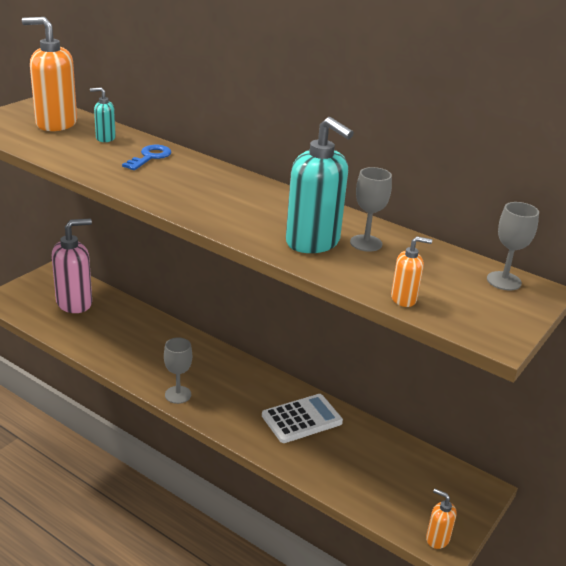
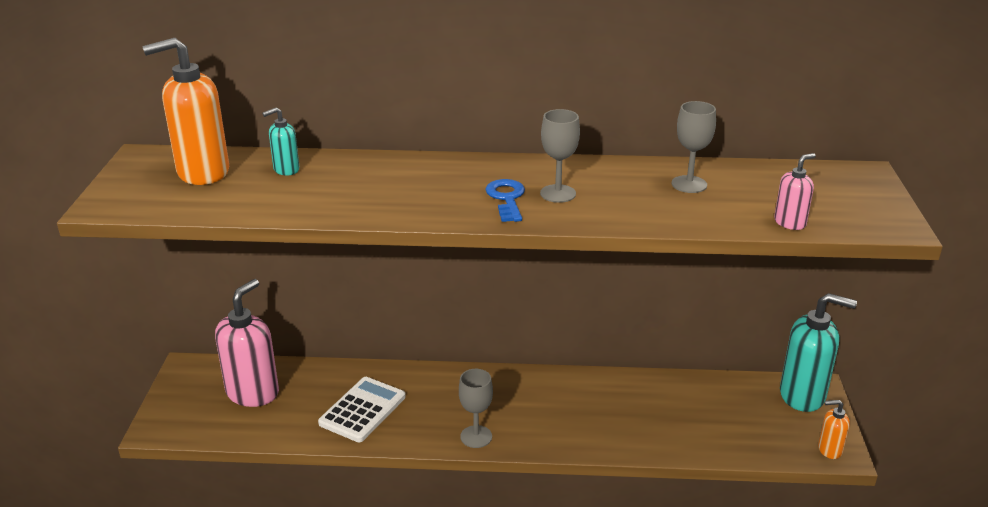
camera: 30 degrees left, 0 degrees up
blue key [122,145,172,170] -> blue key moved to [485,179,525,222]
white calculator [262,394,343,443] -> white calculator moved to [318,377,406,442]
turquoise soap dispenser [286,117,354,253] -> turquoise soap dispenser moved to [780,293,857,412]
orange soap dispenser [391,236,432,307] -> pink soap dispenser [774,153,816,230]
grey goblet [487,202,539,291] -> grey goblet moved to [540,109,580,203]

